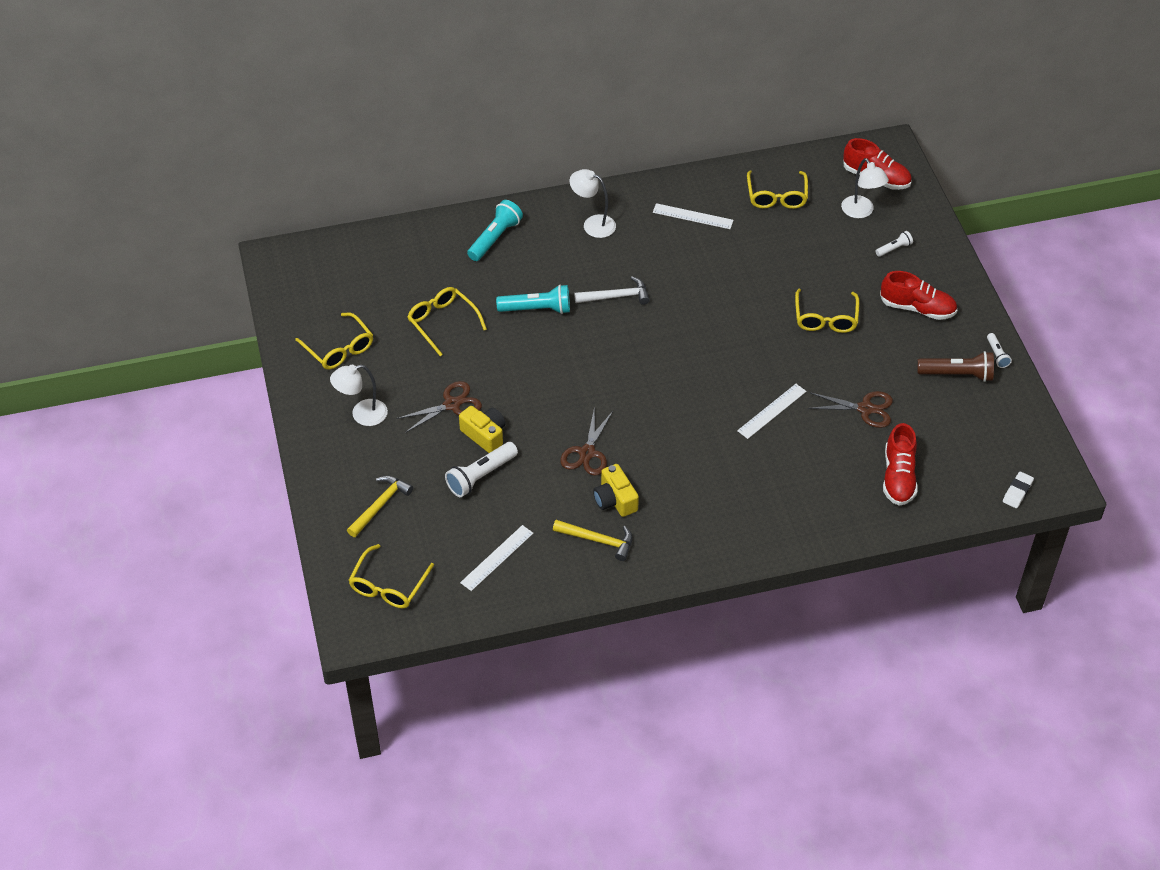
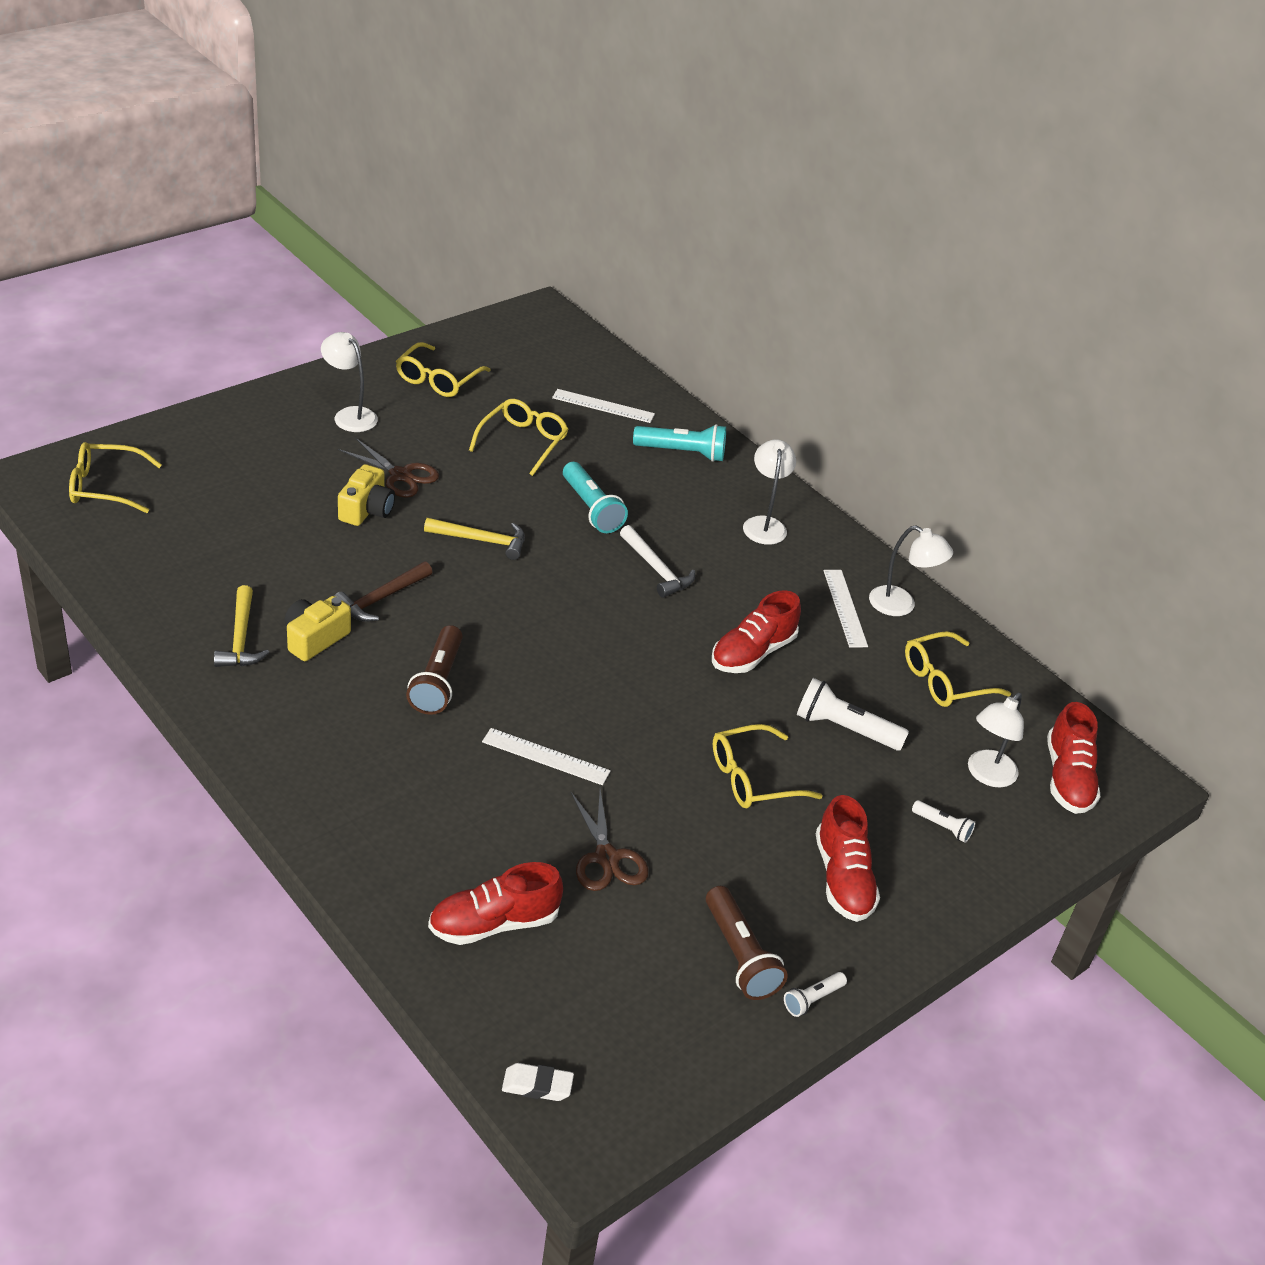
camera: 60 degrees right, 10 degrees down
yellow hammer [347,476,413,537] -> yellow hammer moved to [424,518,525,560]
white flashlight [445,442,518,497] -> white flashlight moved to [797,678,909,751]
white ruler [460,525,533,591] -> white ruler moved to [552,389,655,423]
brown scissors [560,406,613,476] -> brown hammer [335,561,432,622]
none -> brown flashlight [406,625,463,715]
none -> red shoe [712,590,801,673]
none -> white lamp [869,525,953,616]

